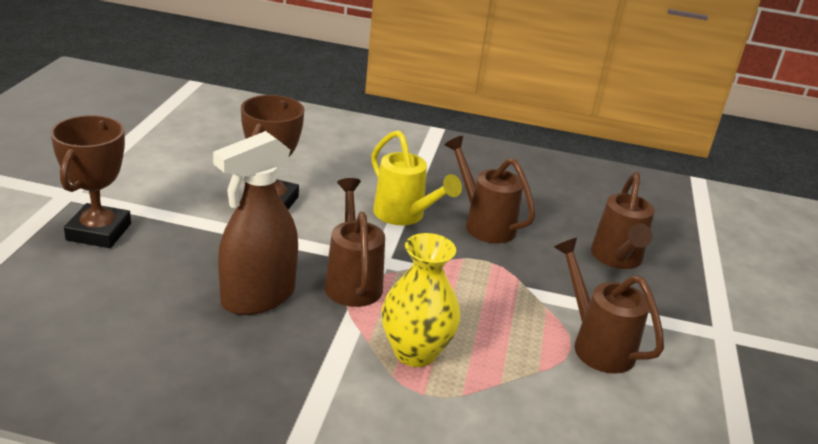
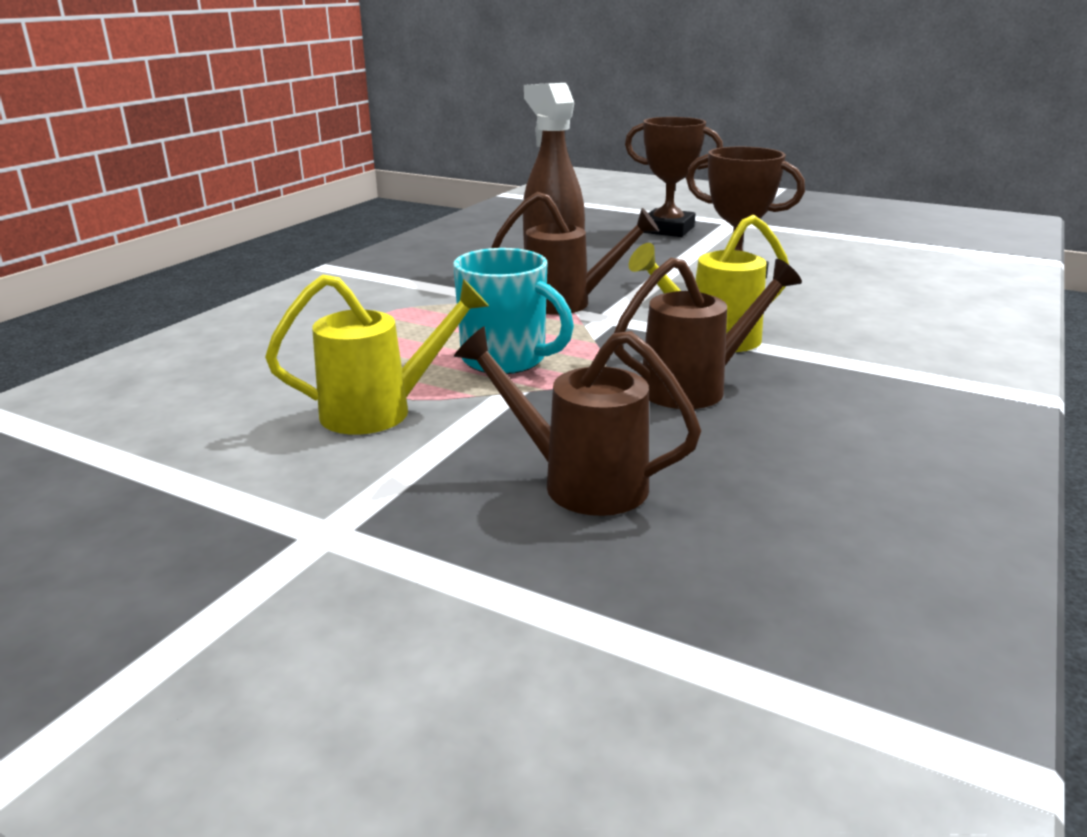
camera: 110 degrees right, 5 degrees down
yellow vase [381,233,460,367] -> none
brown watering can [554,238,664,374] -> yellow watering can [265,274,489,435]
none -> turquoise mug [453,248,574,374]

